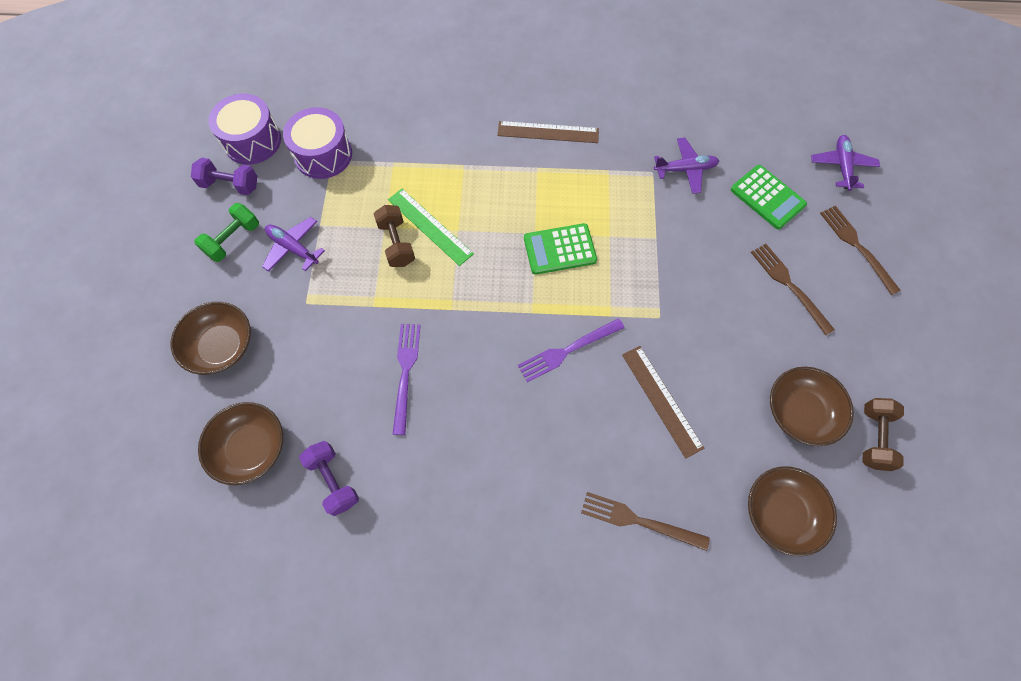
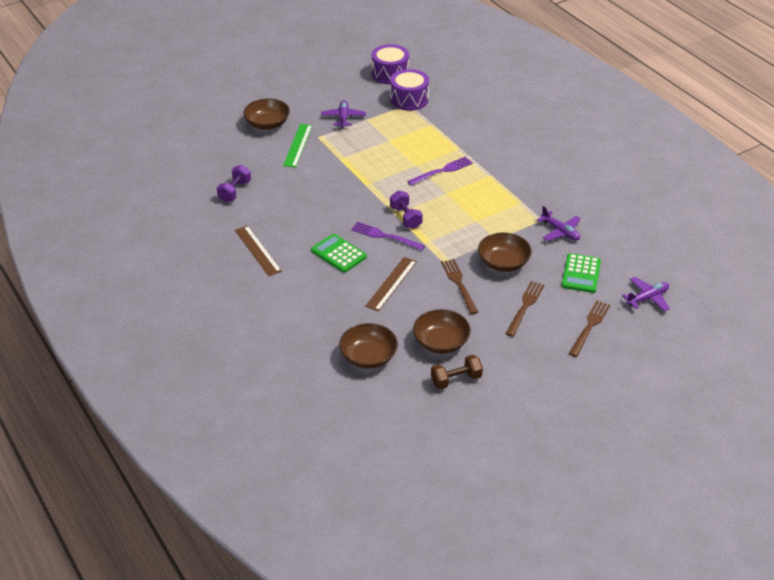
camera: 55 degrees right, 25 degrees down
purple dumbbell [191,157,257,195] -> purple dumbbell moved to [390,190,423,229]
green dumbbell [194,203,259,262] -> none
brown bowl [198,402,283,485] -> brown bowl moved to [478,232,532,272]
brown dumbbell [373,205,415,267] -> none
green ruler [388,189,474,266] -> green ruler moved to [283,124,312,168]
purple fork [392,324,421,435] -> purple fork moved to [407,156,473,186]
brown ruler [497,121,599,143] -> brown ruler moved to [235,226,282,276]
green calculator [524,223,597,275] -> green calculator moved to [311,234,367,273]
brown fork [581,492,710,551] -> brown fork moved to [441,259,478,314]

